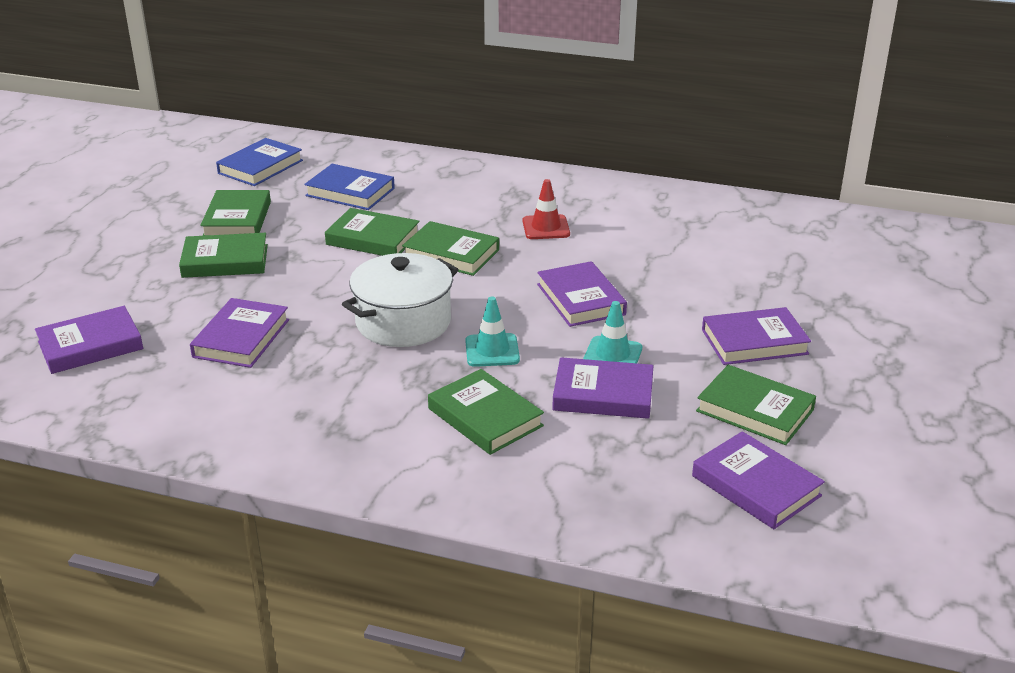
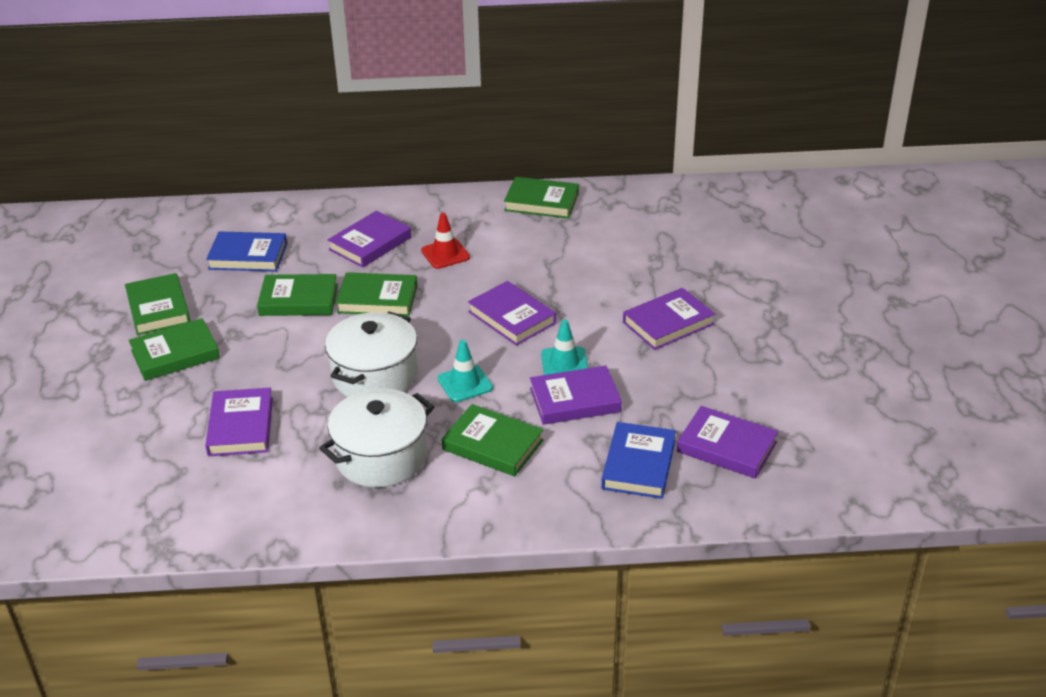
camera: 20 degrees left, 5 degrees up
purple book [35,306,143,374] -> purple book moved to [327,211,411,268]
blue book [216,138,303,186] -> blue book moved to [601,422,676,499]
green book [696,365,816,445] -> green book moved to [504,177,579,219]
none -> white pot [319,389,434,487]

